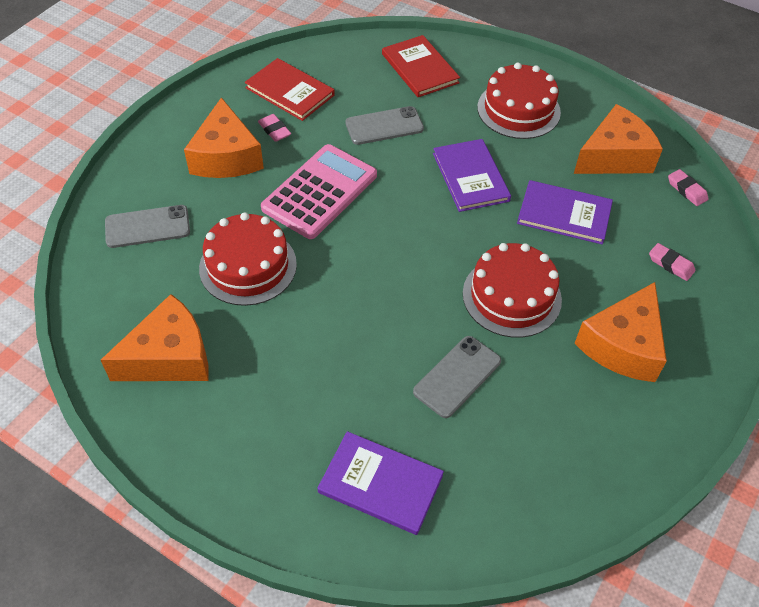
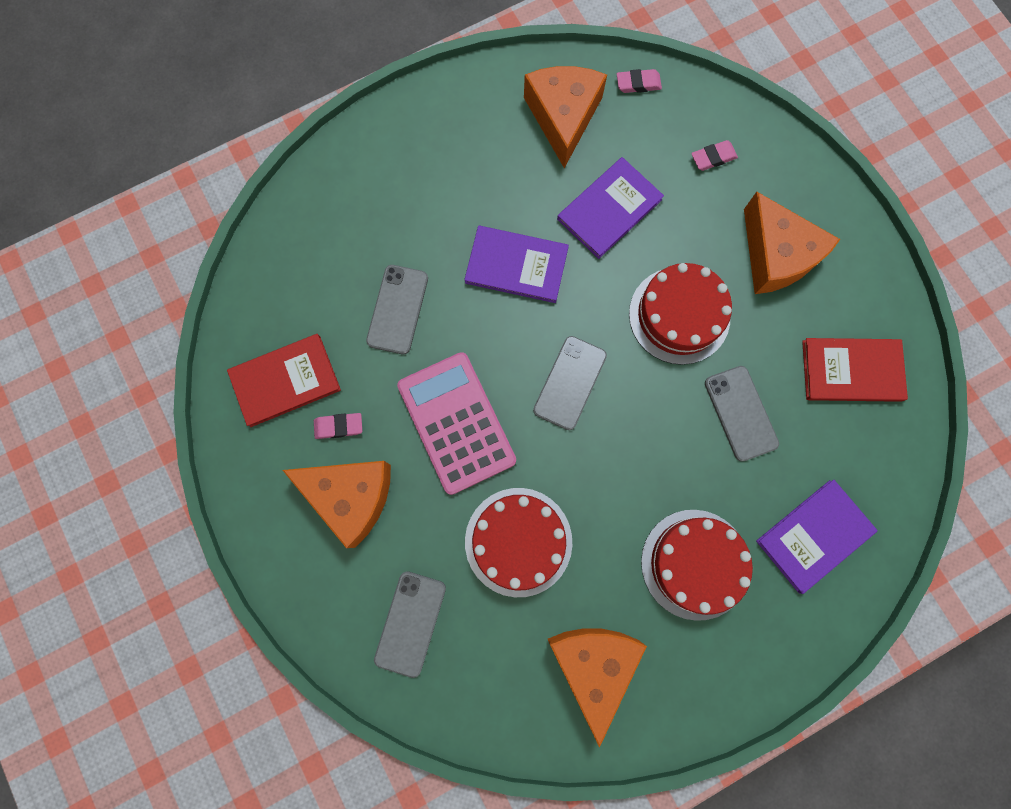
camera: 60 degrees left, 25 degrees up
red book [382,35,460,97] -> red book moved to [802,338,908,402]
red cake [477,63,561,139] -> red cake moved to [641,510,753,621]
none -> grey phone [533,336,607,430]

